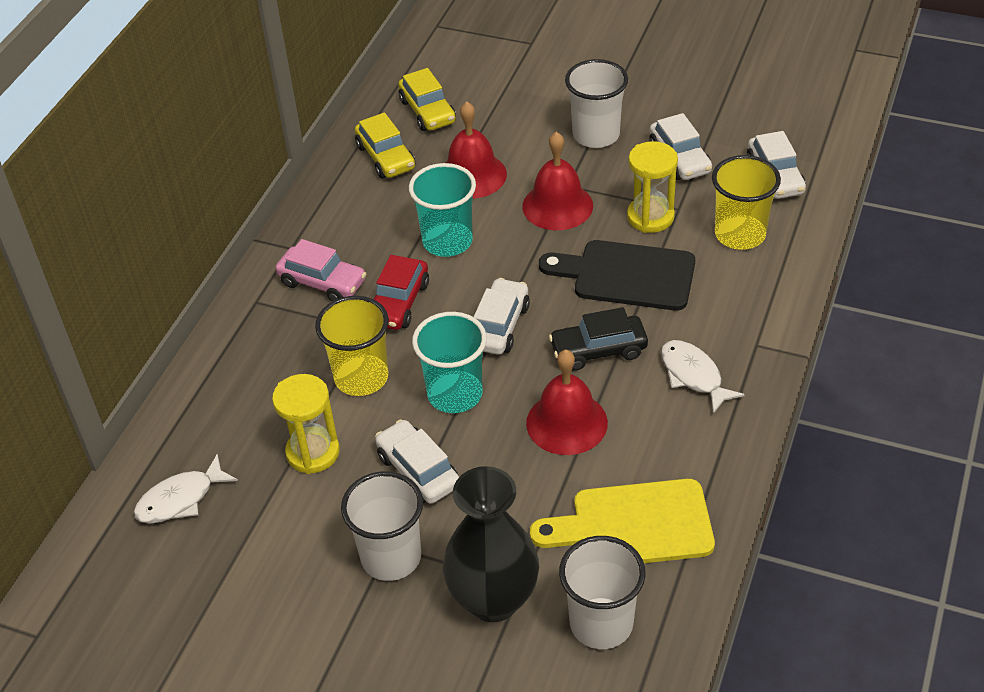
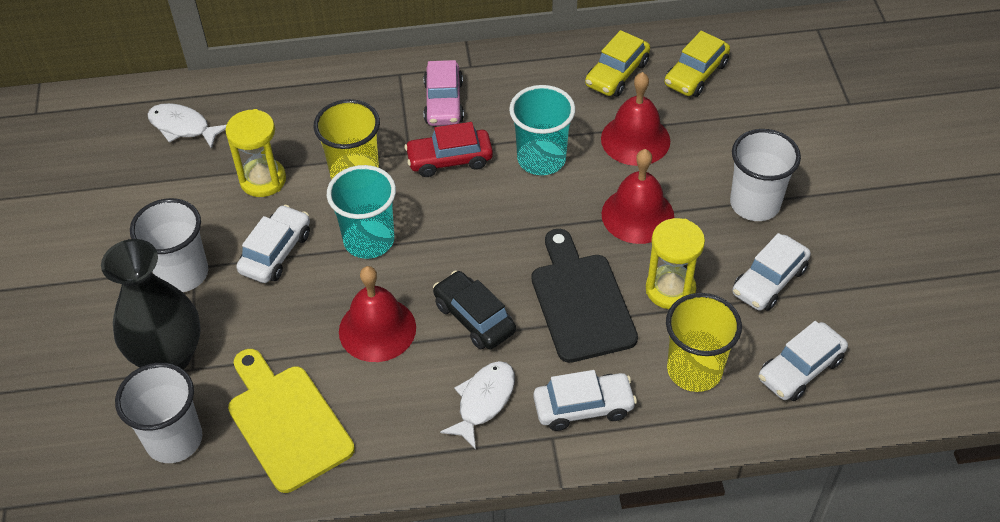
camera: 60 degrees right, 5 degrees up
white car [474,278,530,355] -> white car moved to [534,370,637,431]

